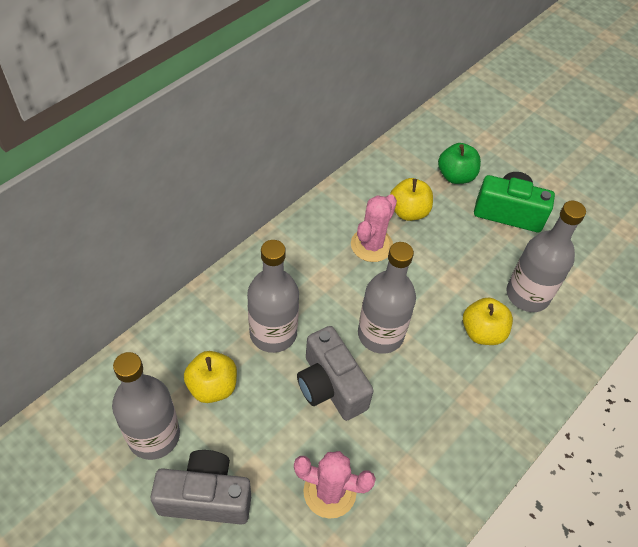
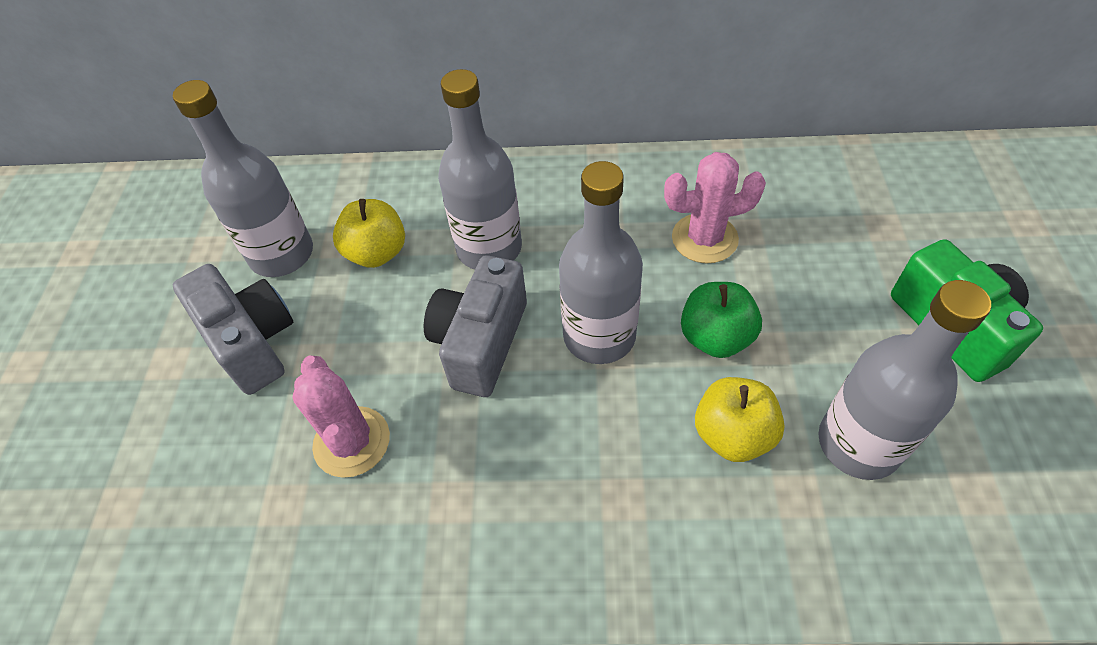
camera: 55 degrees right, 0 degrees up
yellow apple [390,178,433,221] -> none
green apple [438,143,481,184] -> green apple moved to [681,282,762,358]

